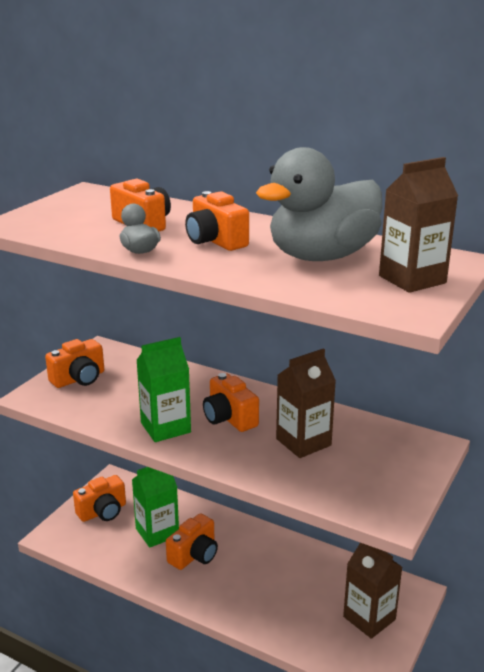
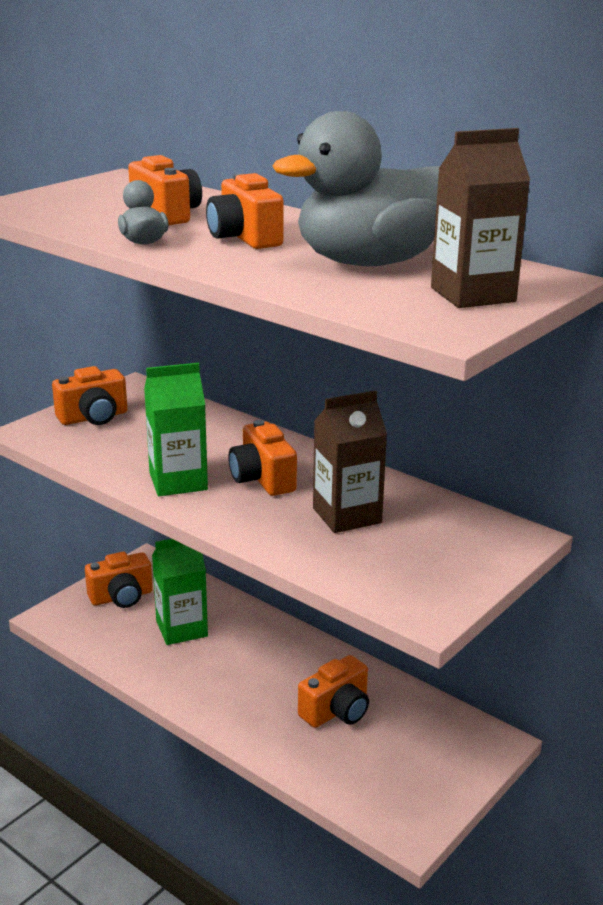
camera: 10 degrees right, 0 degrees up
orange camera [166,513,218,570] -> orange camera moved to [298,655,369,728]
brown carton [343,543,402,639] -> none

